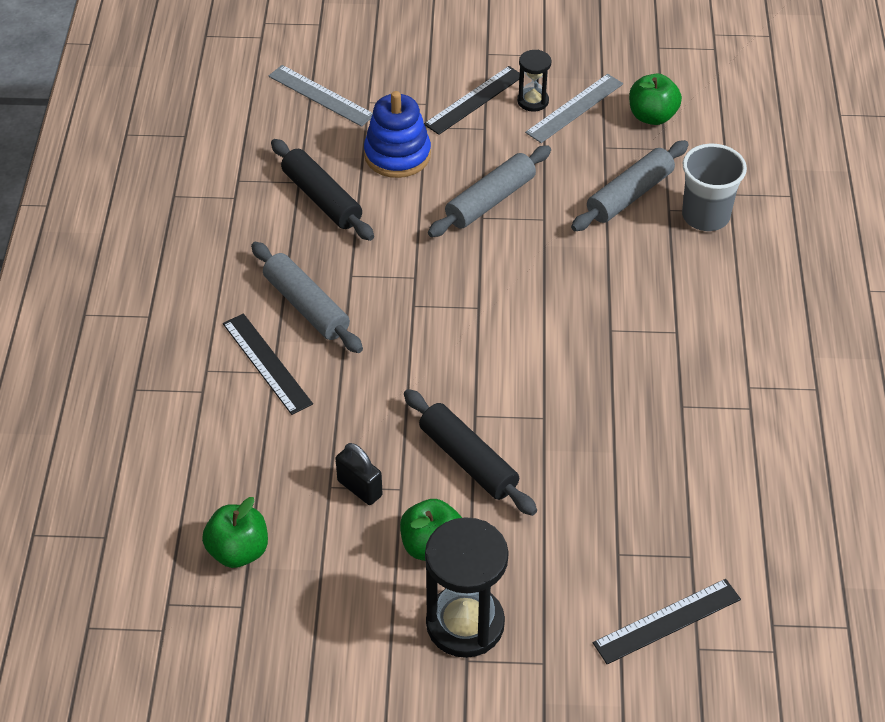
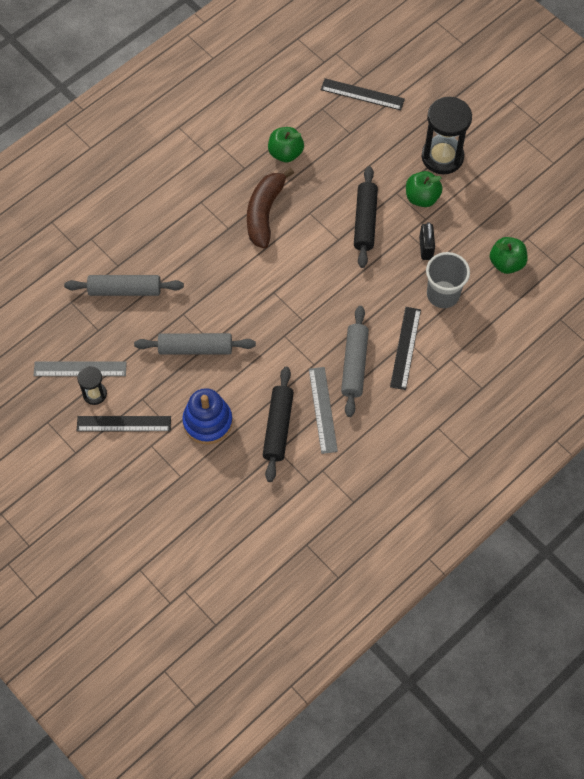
camera: 135 degrees left, 15 degrees up
grey ruler [269,65,373,127] -> grey ruler moved to [309,367,338,454]
green apple [629,74,682,125] -> green apple moved to [268,127,304,162]
grey cup [682,144,747,231] -> grey cup moved to [426,252,470,308]
none -> brown banana [247,168,294,249]

